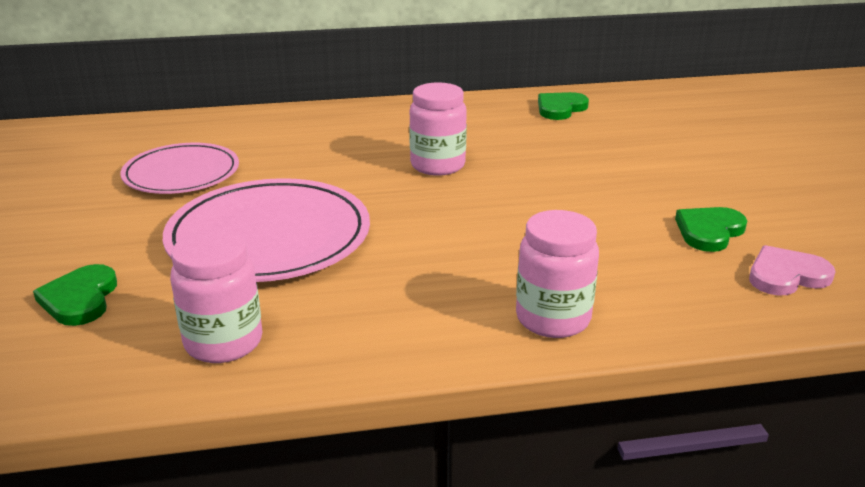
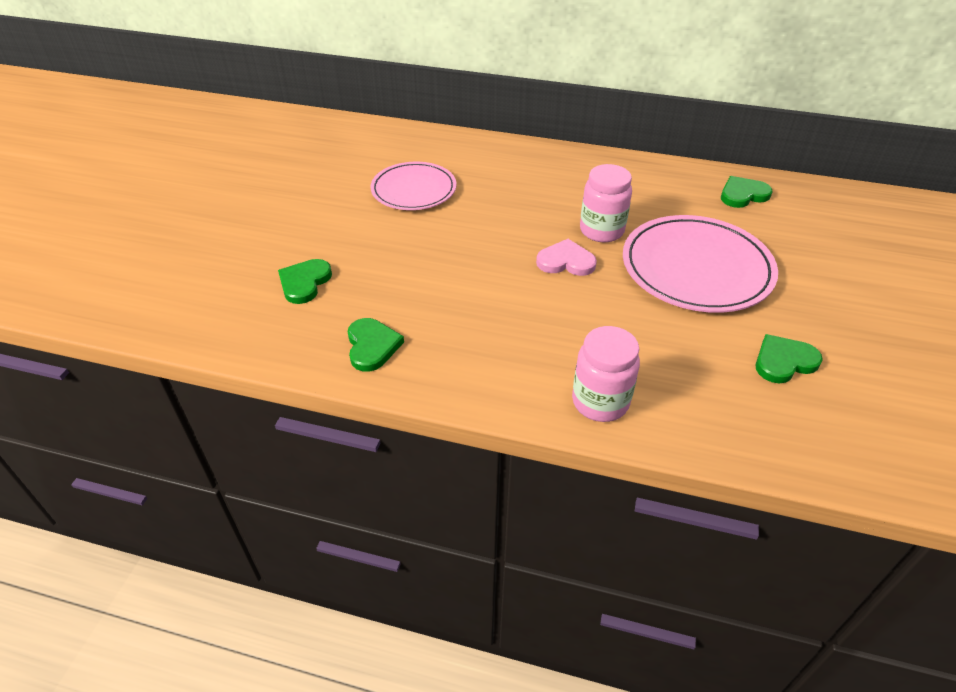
camera: 25 degrees right, 15 degrees up
pink plate [163,178,370,282] -> pink plate moved to [623,215,778,313]
pink jar [170,230,262,363] -> green heart [348,318,404,372]
pink heart [749,245,835,296] -> pink heart moved to [536,239,597,276]

